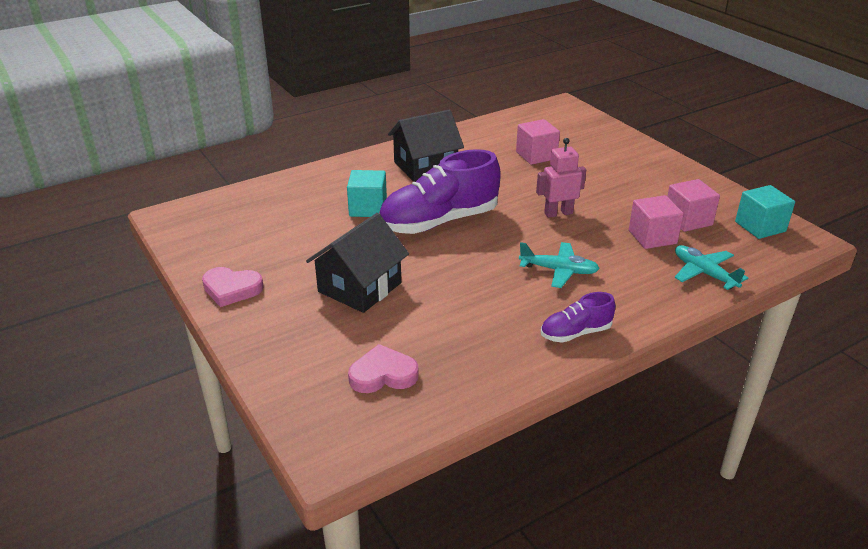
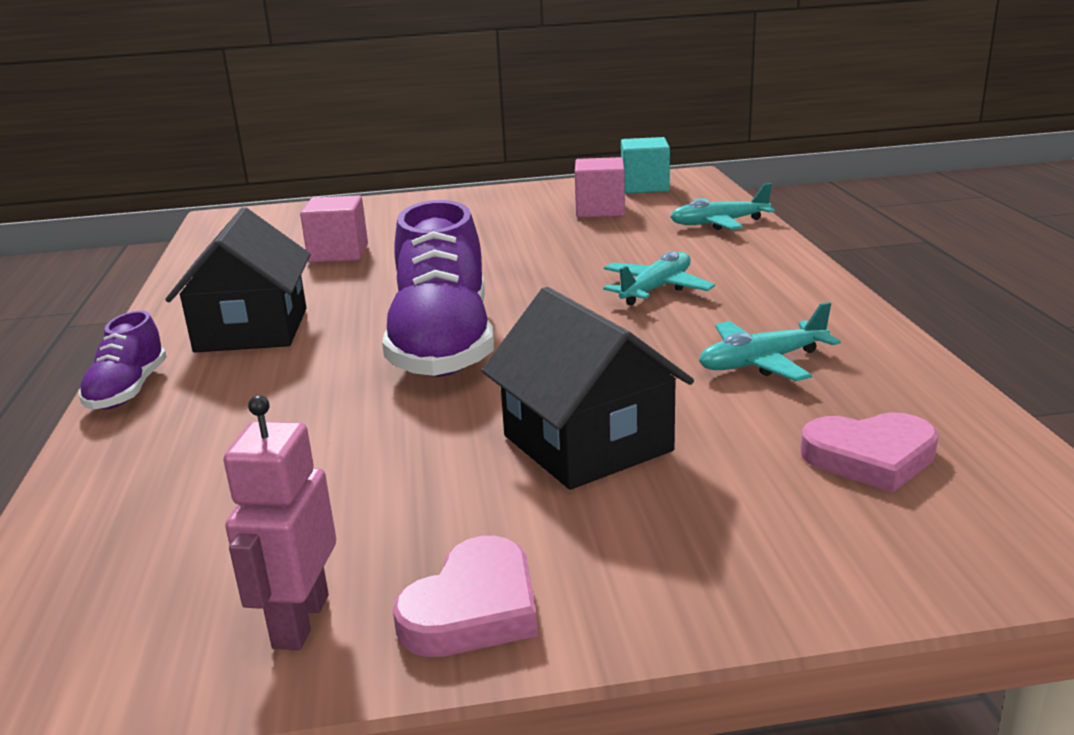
camera: 65 degrees left, 10 degrees down
turquoise cube [347,170,387,217] -> none
pink heart [348,344,418,393] -> pink heart turned 105 degrees counterclockwise [800,412,938,493]
pink robot [536,138,586,218] -> pink robot moved to [224,395,336,650]
purple shoe [541,292,615,343] -> purple shoe moved to [79,310,167,410]
pink cube [629,195,684,249] -> none
none -> turquoise plane [699,302,841,381]

